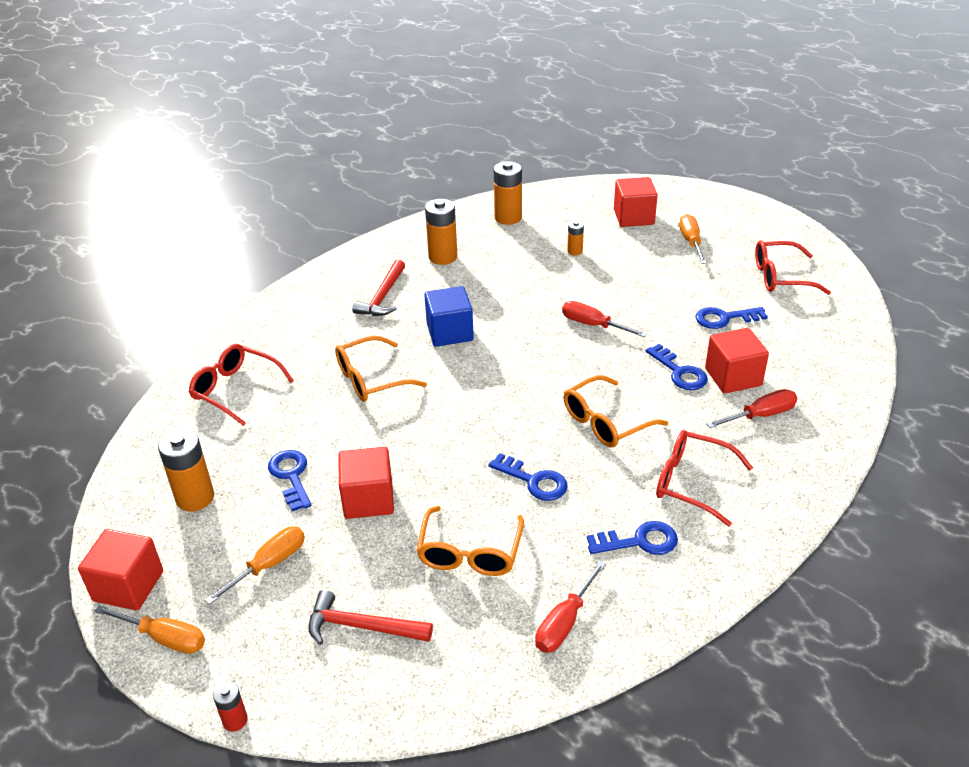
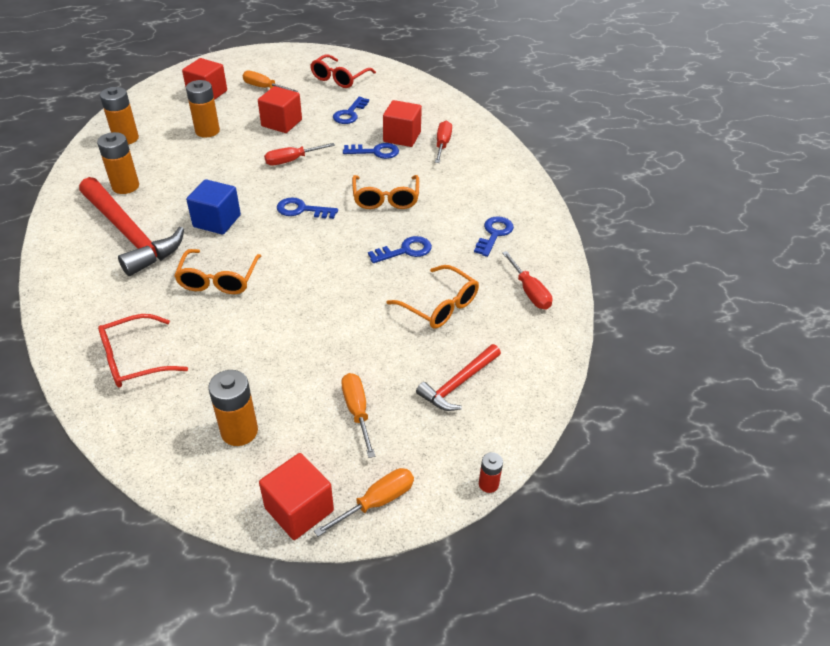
camera: 60 degrees left, 5 degrees up
blue key [268,450,311,511] -> blue key moved to [277,197,338,219]
red cube [338,447,394,519] -> red cube moved to [258,86,302,133]
red hammer [353,260,405,316] -> red hammer [79,177,184,276], size x1.84
orange battery [567,221,584,255] -> orange battery [186,80,220,137], size x1.88
red glasses [656,430,753,527] -> none

